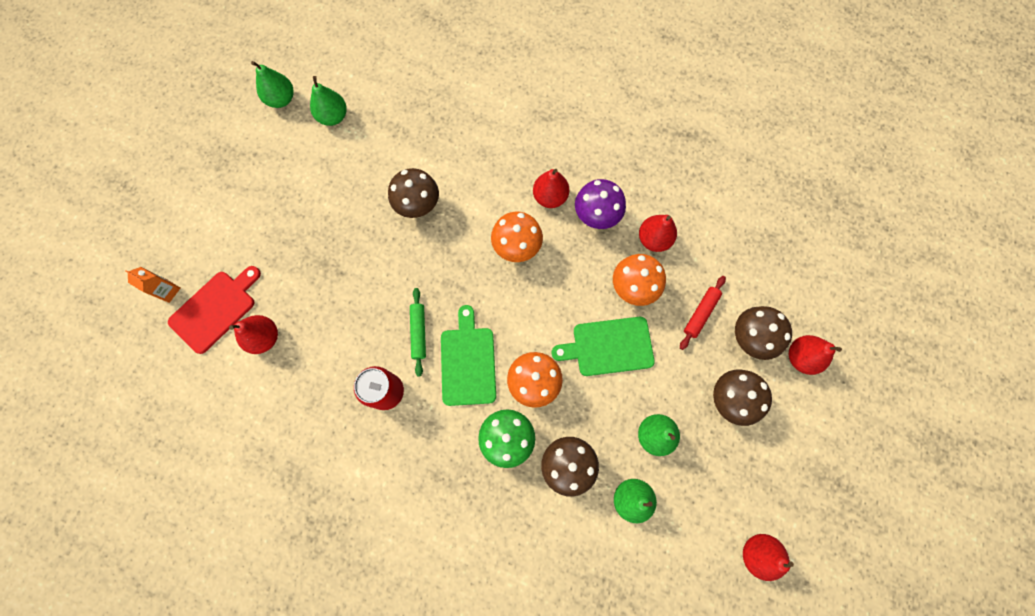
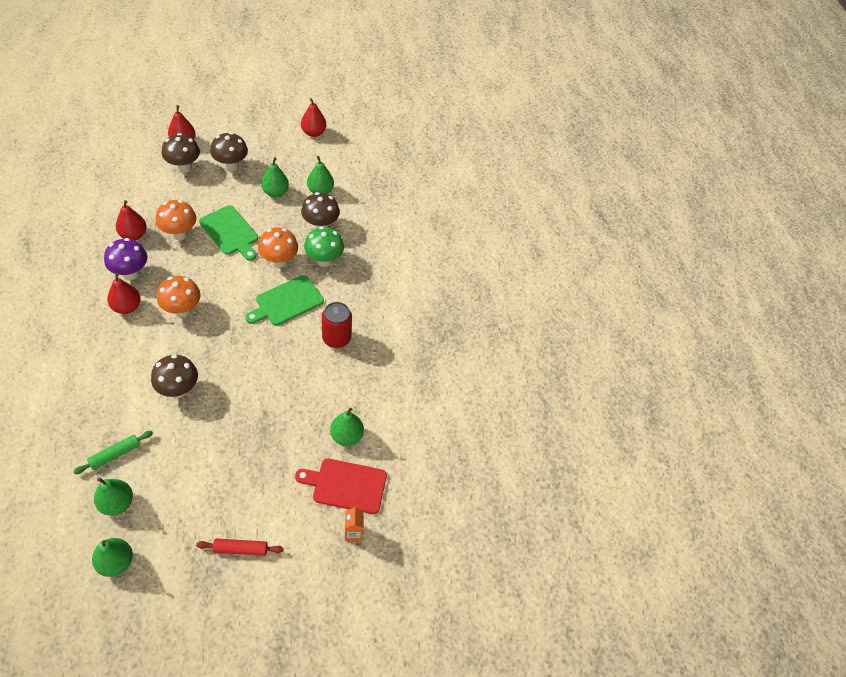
camera: 130 degrees left, 20 degrees down
red pear [229,315,278,354] -> green pear [330,408,364,446]
green rolling pin [410,288,426,376] -> green rolling pin moved to [73,431,153,474]
red rolling pin [680,276,726,350] -> red rolling pin moved to [196,539,284,556]

